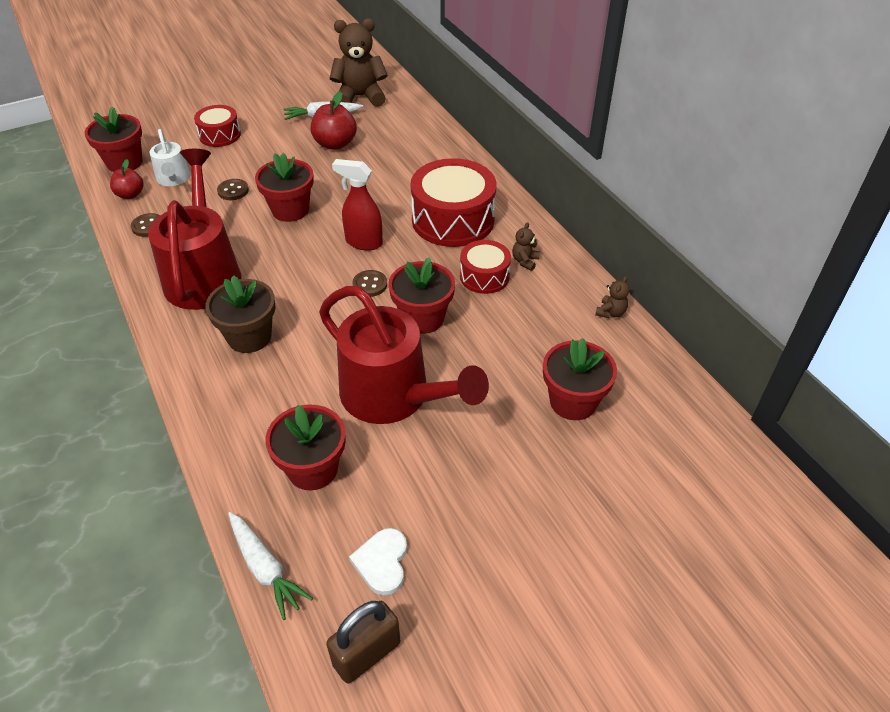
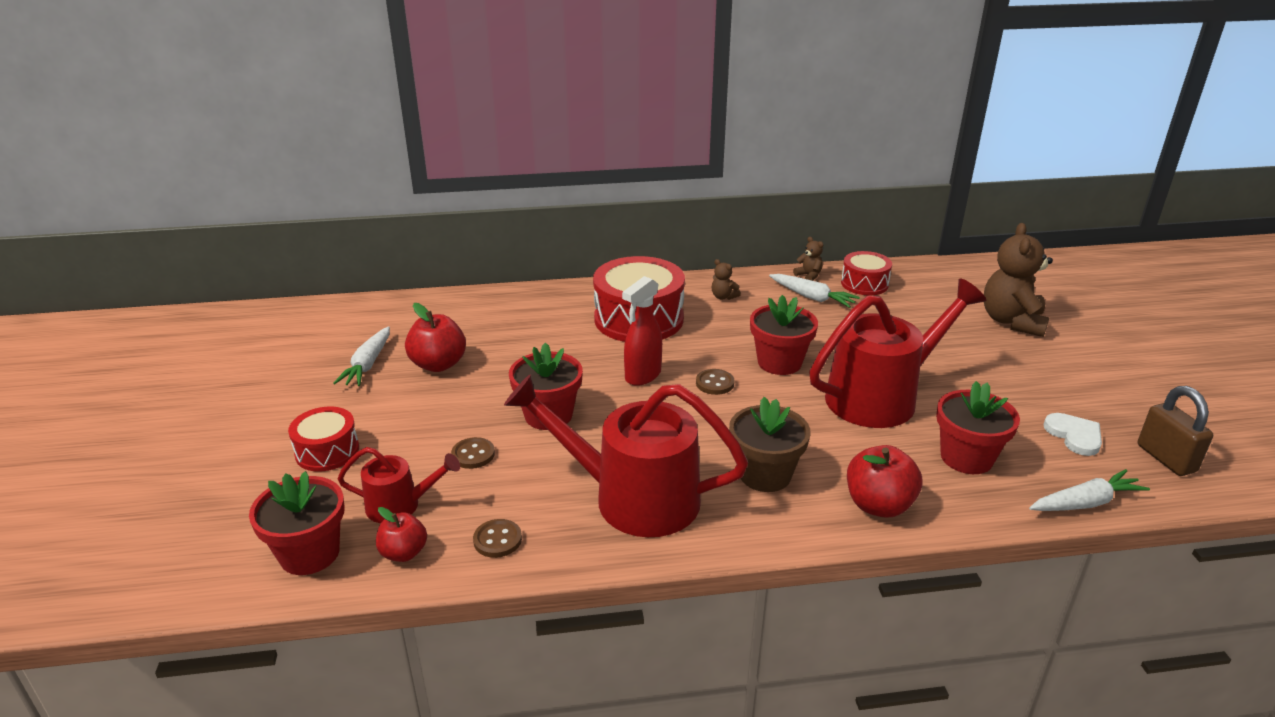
camera: 70 degrees left, 15 degrees down
white watering can [150,129,190,186] -> red watering can [337,447,460,523]
brown teddy bear [330,18,388,107] -> brown teddy bear moved to [984,223,1053,337]
white heart [349,528,407,596] -> white heart turned 135 degrees counterclockwise [1043,413,1102,456]
red drum [460,240,511,294] -> red drum moved to [841,251,892,295]
red flower pot [543,338,617,420] -> none
none -> white carrot [769,274,860,308]
none -> red apple [847,445,922,518]

